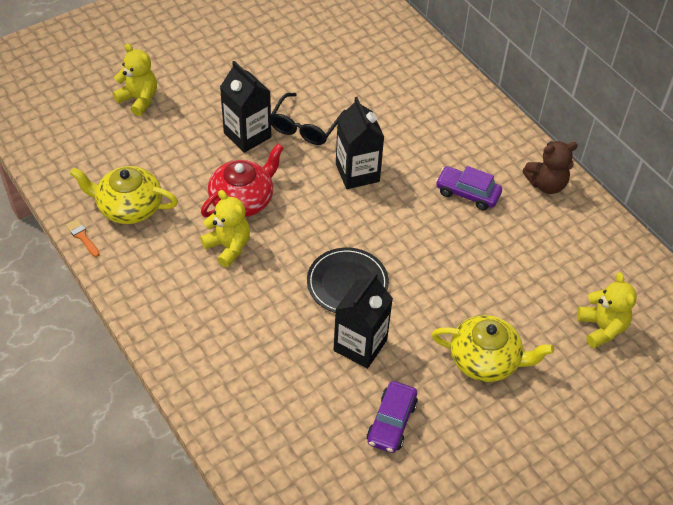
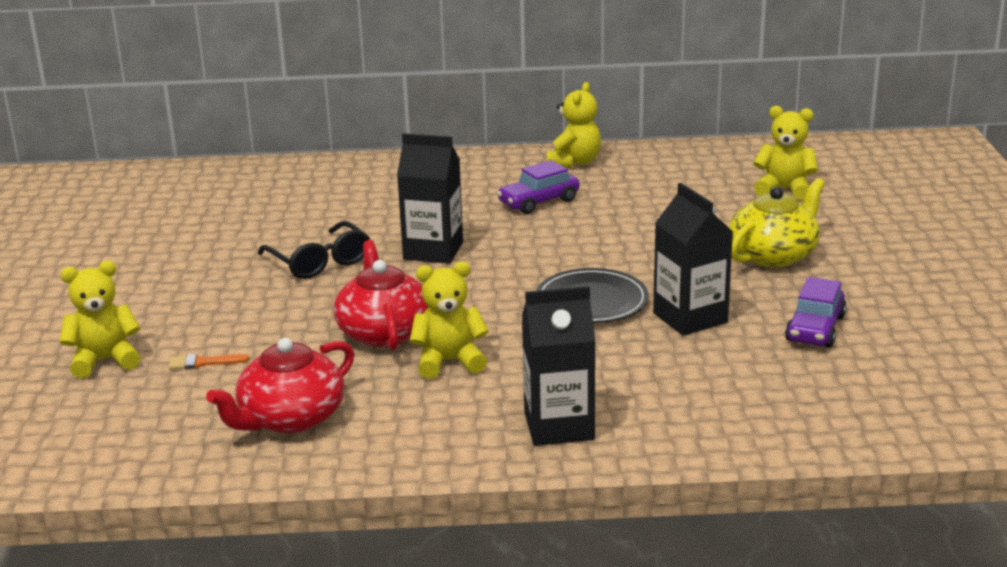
camera: 55 degrees left, 25 degrees down
orange brush [66,219,100,257] -> orange brush moved to [168,354,249,370]
yellow teapot [70,166,178,224] -> red teapot [206,338,354,433]
black carton [220,61,271,153] -> black carton moved to [522,286,596,446]
purple car [367,381,418,453] -> purple car turned 60 degrees clockwise [785,277,847,348]
brown teddy bear [523,141,578,194] -> yellow teddy bear [547,82,601,168]

